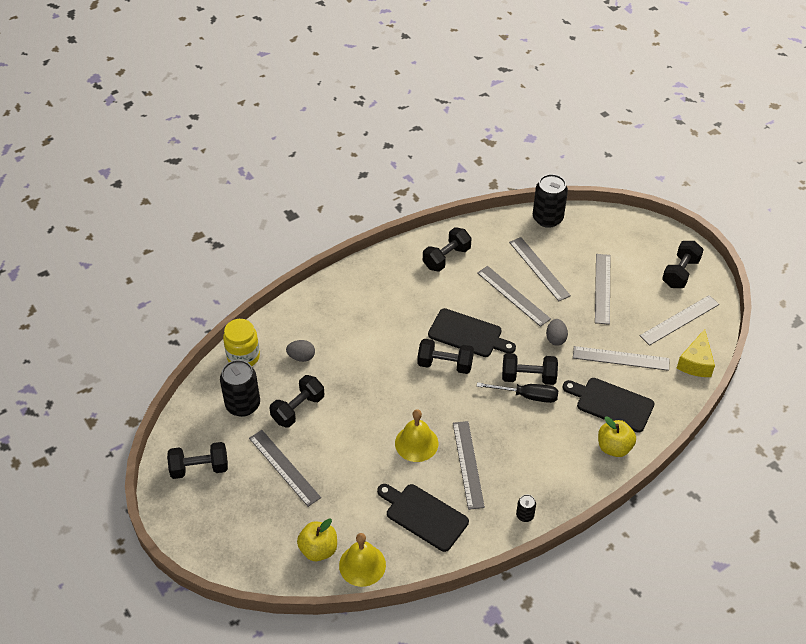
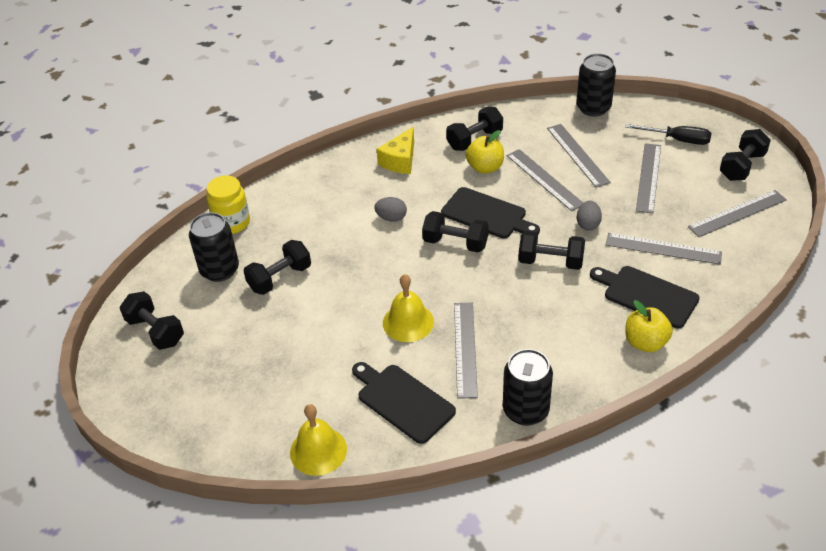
camera: 10 degrees right, 5 degrees down
black dumbbell [167,442,228,479] -> black dumbbell turned 45 degrees clockwise [120,291,184,350]
grey ruler [249,430,321,507] -> none
grey egg [286,340,315,362] -> grey egg moved to [374,197,407,222]
yellow apple [297,519,337,561] -> yellow apple moved to [466,130,504,174]
black screwdriver [476,382,558,403] -> black screwdriver moved to [625,124,712,145]
black can [516,494,536,522] -> black can [503,349,553,426], size x2.09
yellow cheese [677,329,715,377] -> yellow cheese moved to [377,127,414,174]

